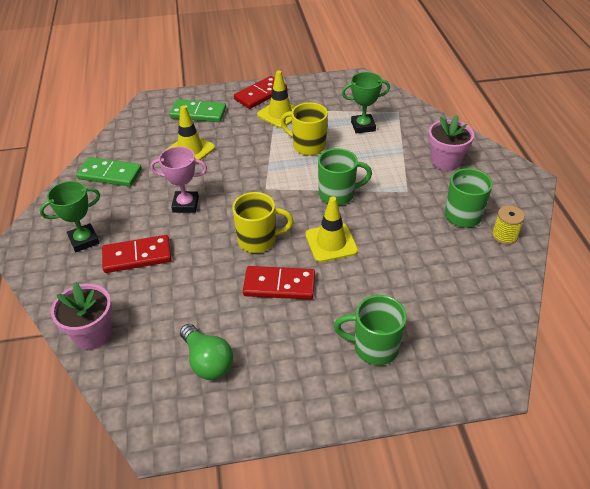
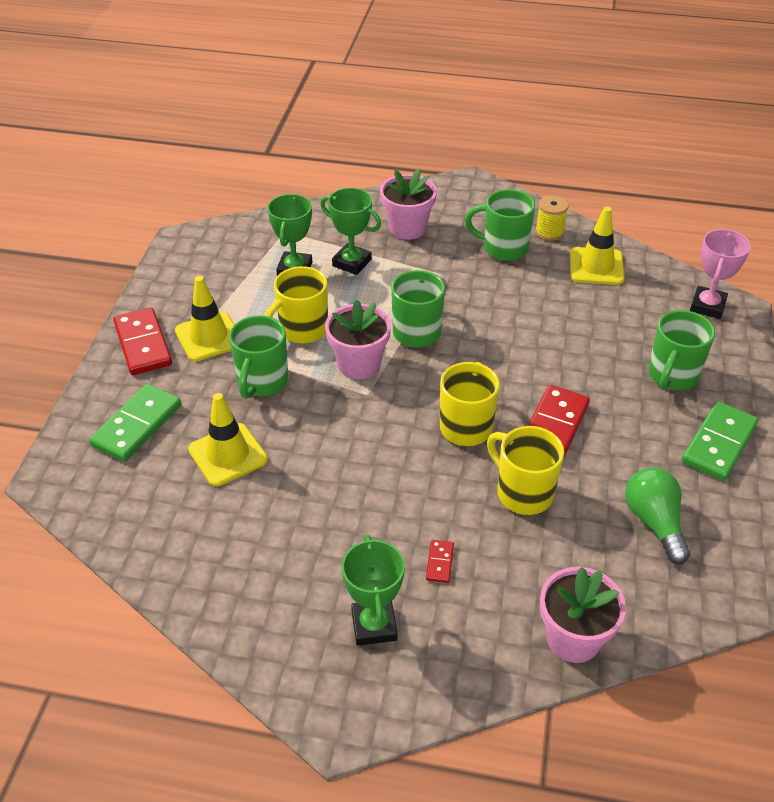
camera: 70 degrees left, 0 degrees up
green domino [76,157,142,187] -> green domino moved to [682,401,758,481]
red domino [102,235,172,273] -> red domino [426,540,454,583], size x0.46
pink trophy [150,147,207,213] -> pink trophy moved to [690,229,751,319]
green light bulb [180,324,233,380] -> green light bulb turned 90 degrees counterclockwise [625,467,690,564]
yellow traffic cone [305,196,358,262] -> yellow traffic cone moved to [570,206,624,285]
none -> green mug [229,316,288,399]
none -> green trophy [320,188,381,275]
none -> pink flower pot [325,300,391,379]
none -> yellow mug [487,426,564,515]

